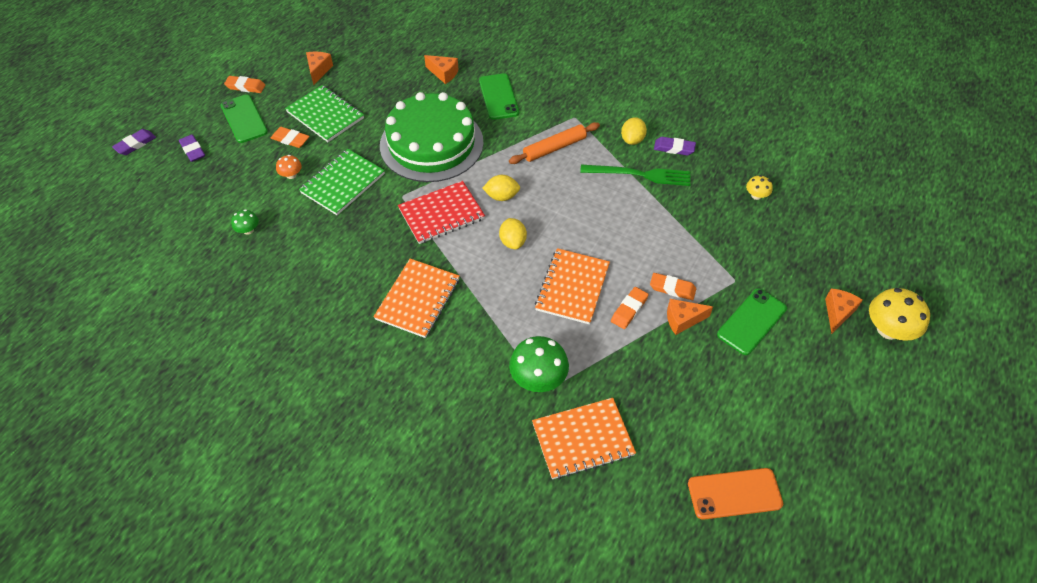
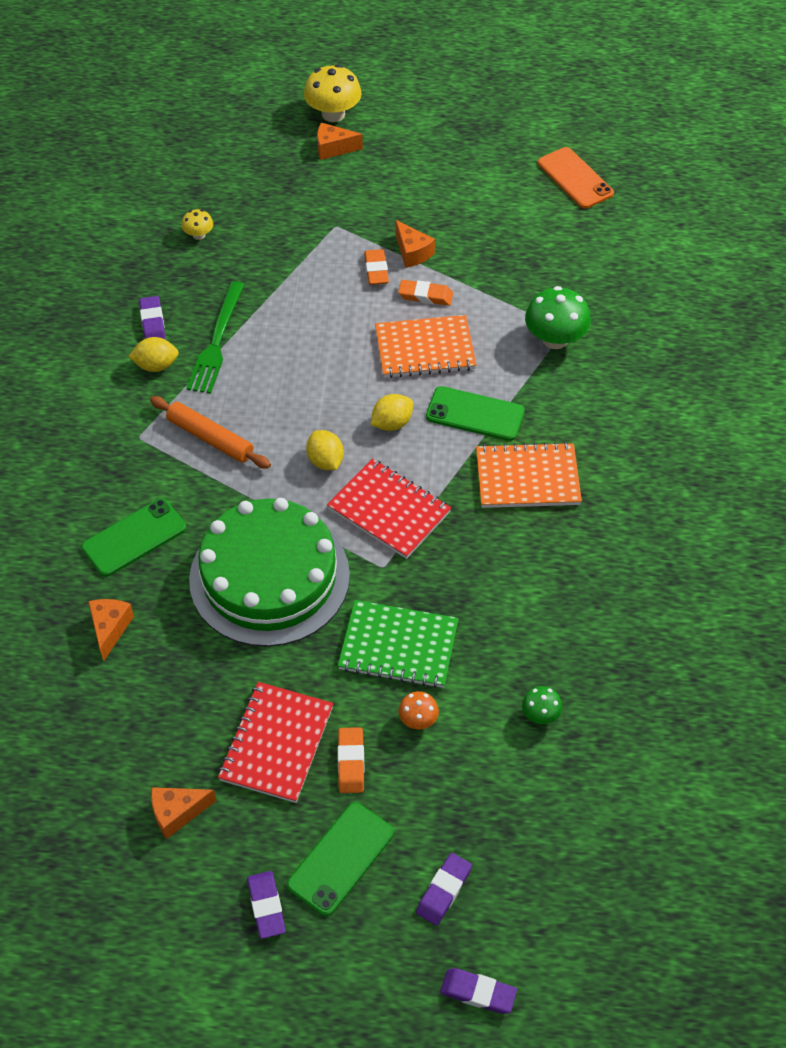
camera: 115 degrees left, 0 degrees up
orange eraser [224,76,265,93] -> purple eraser [247,871,286,939]
green notebook [285,85,364,142] -> red notebook [218,682,333,803]
orange notebook [532,398,636,479] -> none
green fork [580,165,691,186] -> green fork turned 150 degrees counterclockwise [186,281,245,394]
green phone [717,288,787,355] -> green phone moved to [426,386,525,441]

